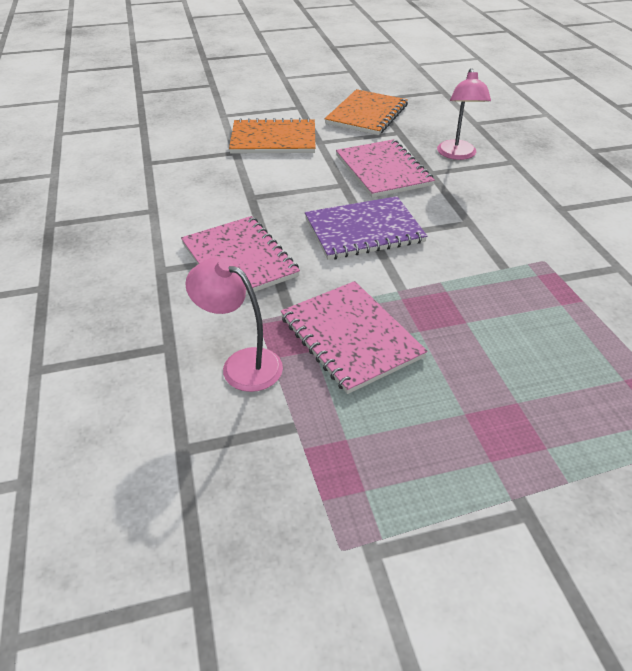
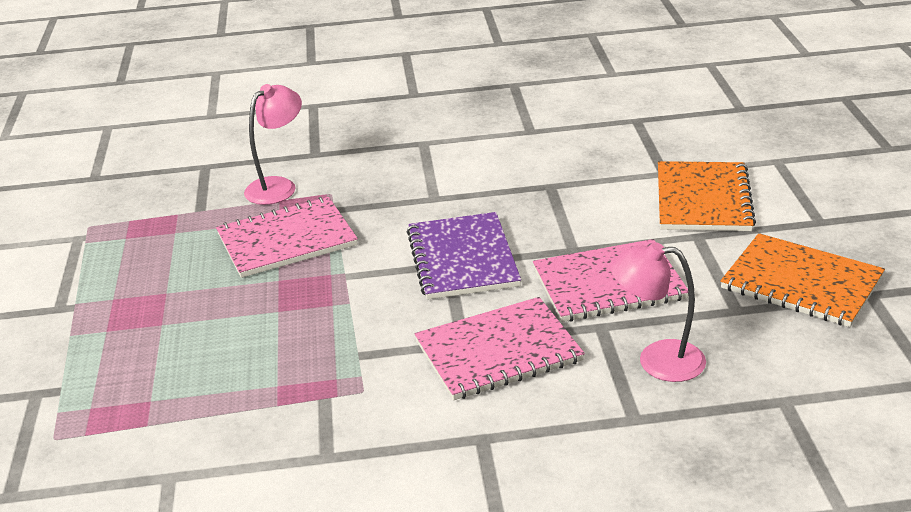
camera: 100 degrees right, 10 degrees down
pink notebook [181,216,300,295] -> pink notebook moved to [415,297,585,400]

